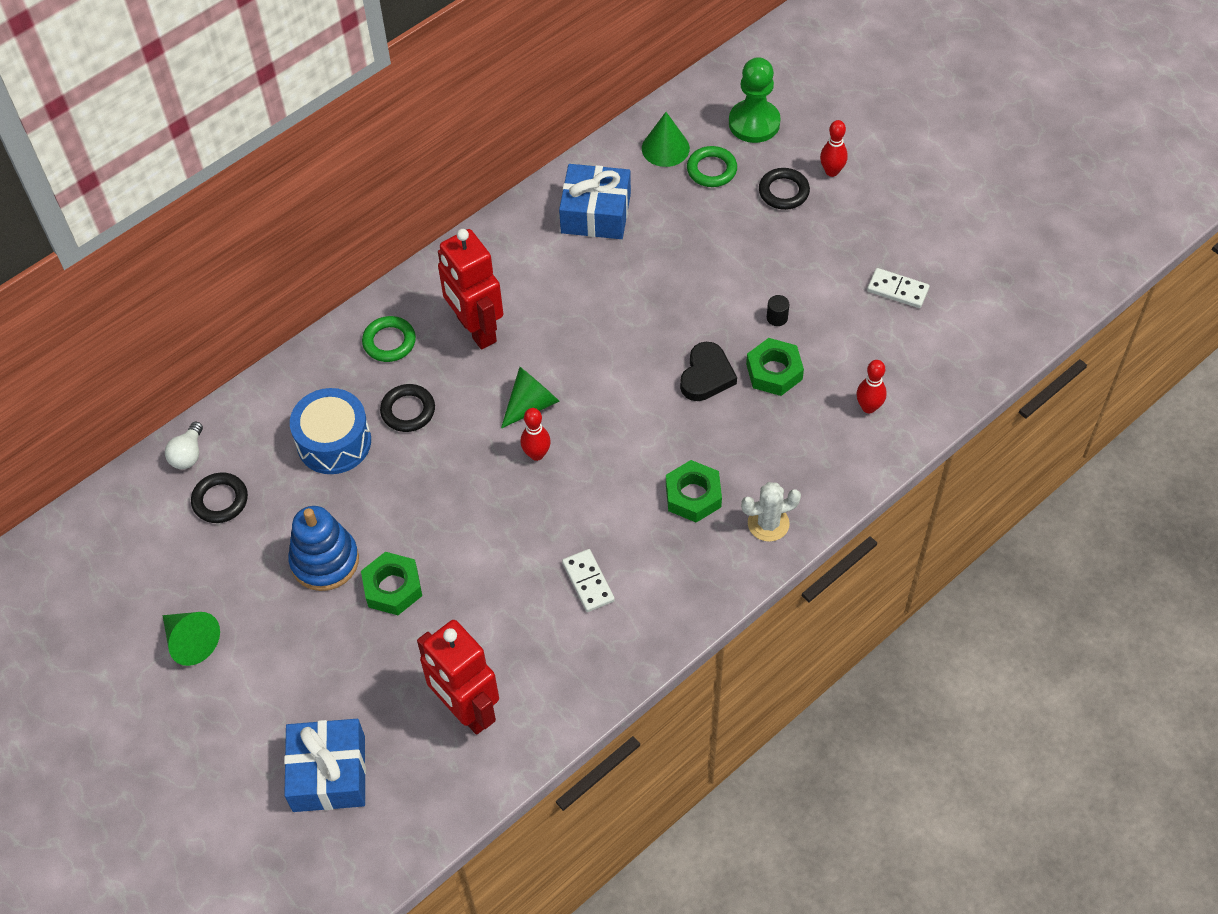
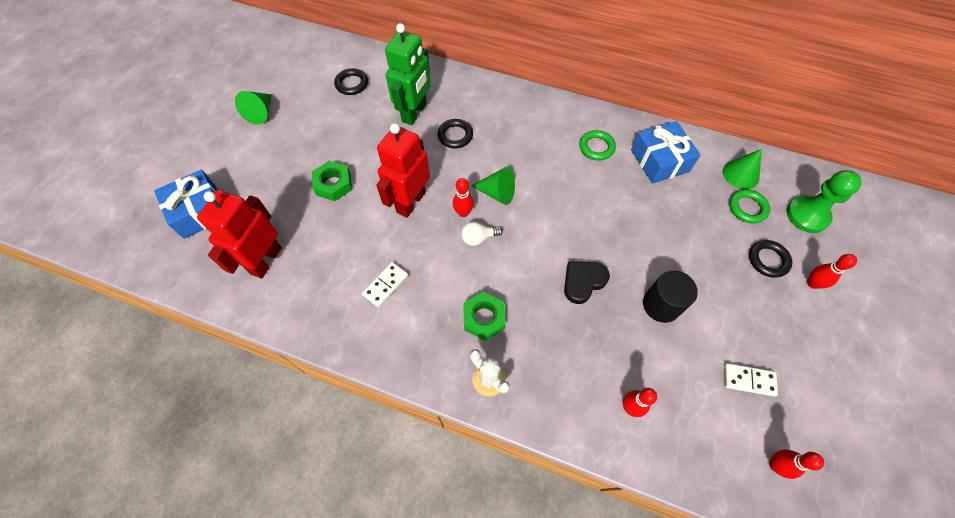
camera: 60 degrees right, 5 degrees up
white light bulb [165,422,203,469] -> white light bulb moved to [461,222,503,246]
blue stacking toy [288,506,359,591] -> none
blue drum [290,388,371,474] -> green robot [385,23,431,125]
green ring [362,316,416,362] -> green ring moved to [579,130,616,160]
red robot [438,229,503,350] -> red robot moved to [376,123,430,218]
black heart [680,342,737,401] -> black heart turned 150 degrees clockwise [564,261,610,304]
green nut [746,338,804,396] -> none
black cylinder [767,295,789,326] -> black cylinder [643,270,698,323], size x2.21
white domino [867,268,930,308] -> white domino turned 75 degrees counterclockwise [724,363,778,397]
none -> red bowling pin [769,449,824,479]

